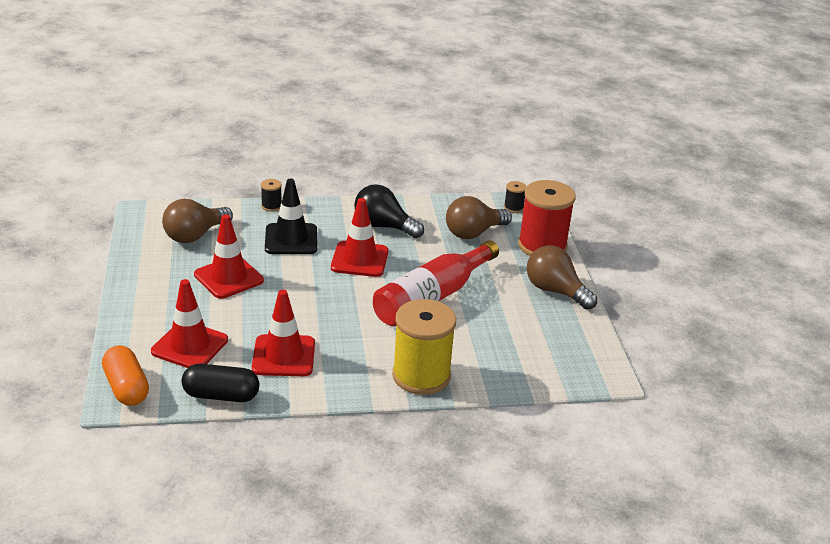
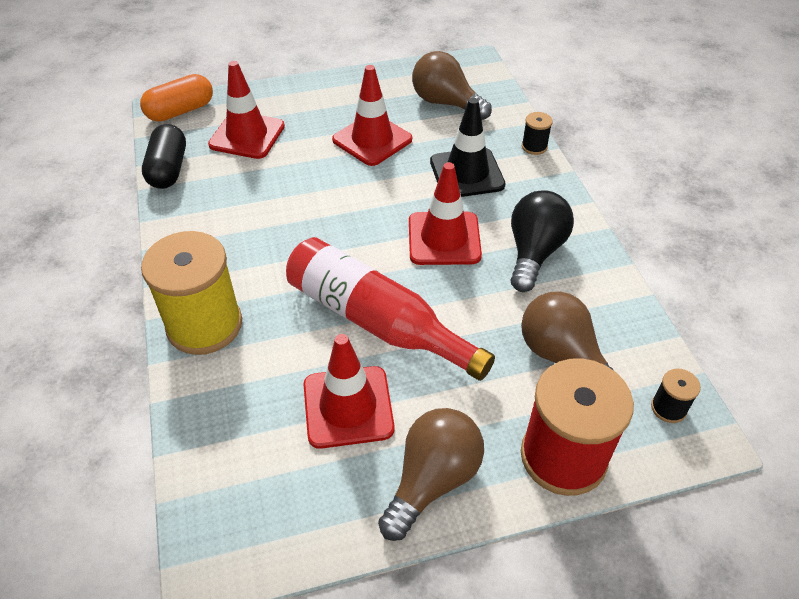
camera: 85 degrees right, 15 degrees up
red traffic cone [252,290,315,376] -> red traffic cone moved to [303,334,395,449]

